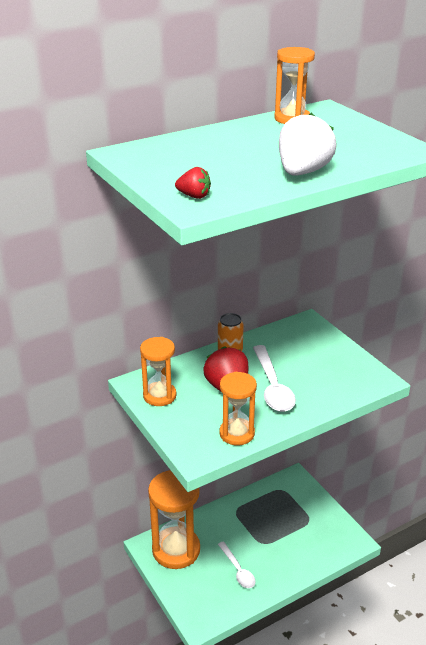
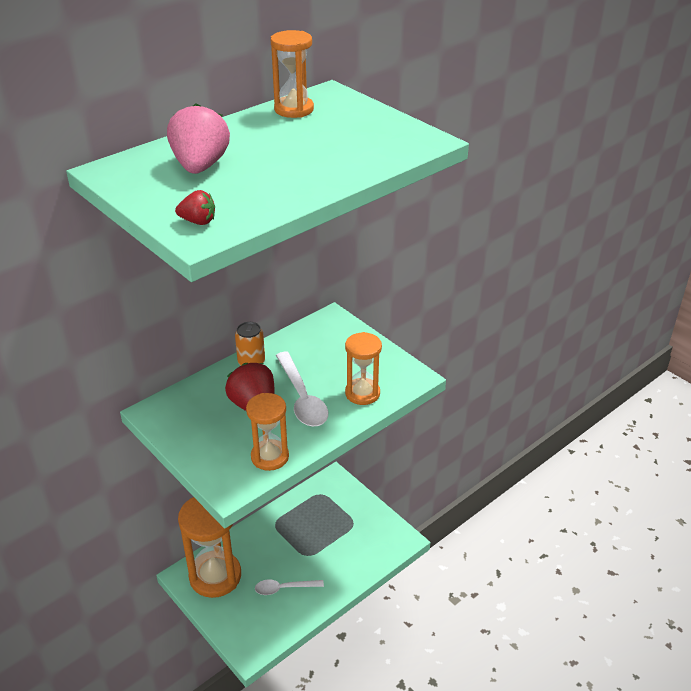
camera: 10 degrees left, 5 degrees up
orange hourglass [140,337,176,406] -> orange hourglass moved to [345,332,382,405]
white spoon [218,541,255,588] -> white spoon turned 120 degrees clockwise [255,580,324,595]
white strawberry [279,113,336,176] -> none
none -> pink strawberry [167,103,230,174]

